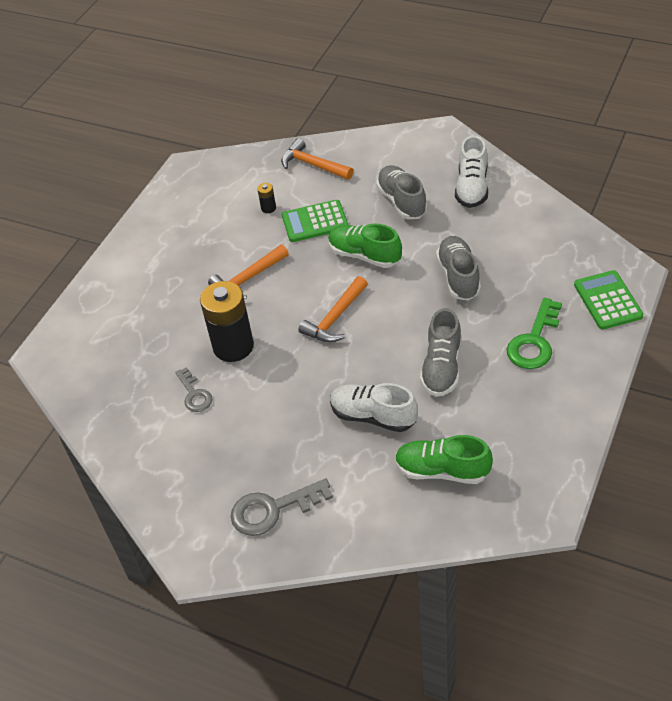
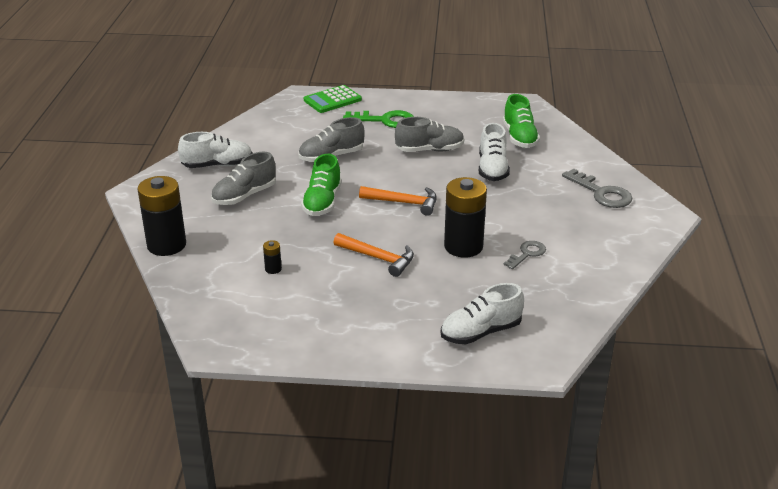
camera: 115 degrees left, 15 degrees down
orange hammer [281,138,353,180] -> none
green calculator [282,200,348,242] -> none
none -> black battery [137,176,186,256]
none -> white shoe [441,283,524,344]

